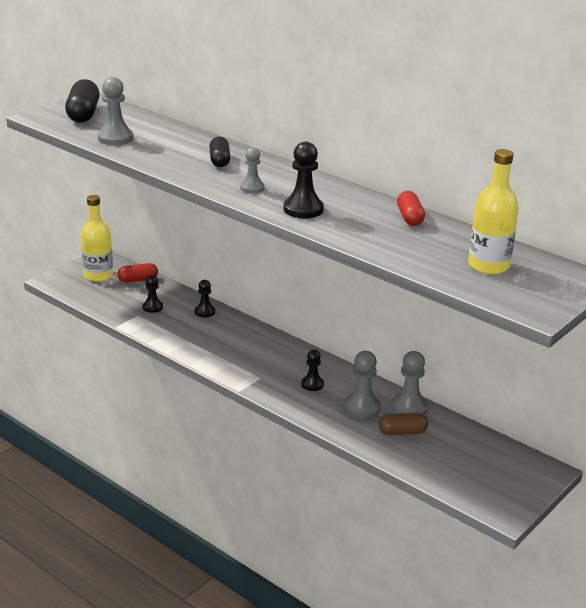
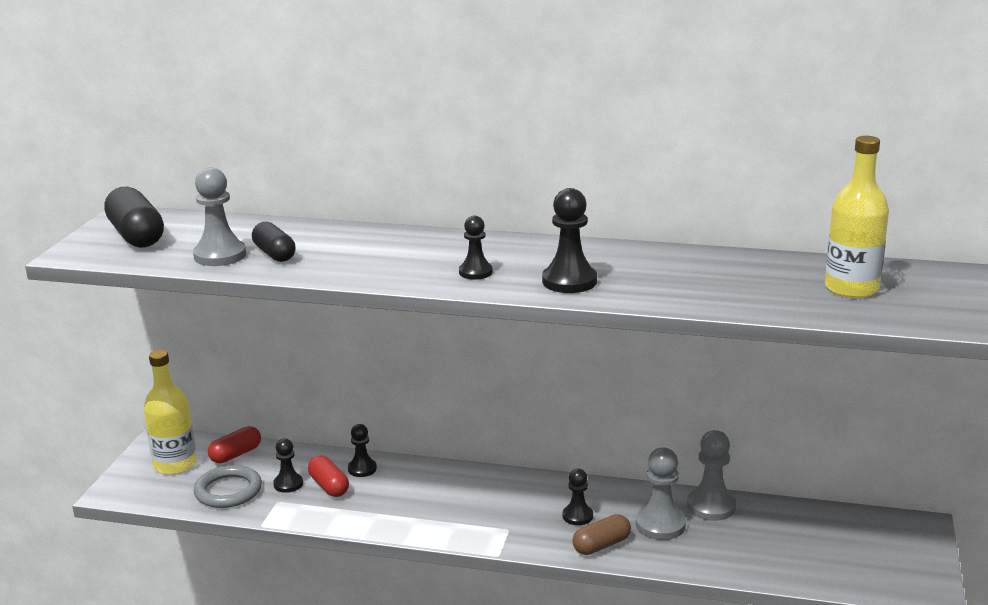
camera: 25 degrees left, 5 degrees down
black capsule [209,137,230,167] -> black capsule moved to [252,222,296,262]
grey pawn [240,147,264,193] -> black pawn [459,216,493,280]
brown capsule [379,413,428,435] -> brown capsule moved to [572,514,631,555]
red capsule [397,191,425,226] -> red capsule moved to [308,456,349,497]
none -> grey ring [194,465,262,508]

